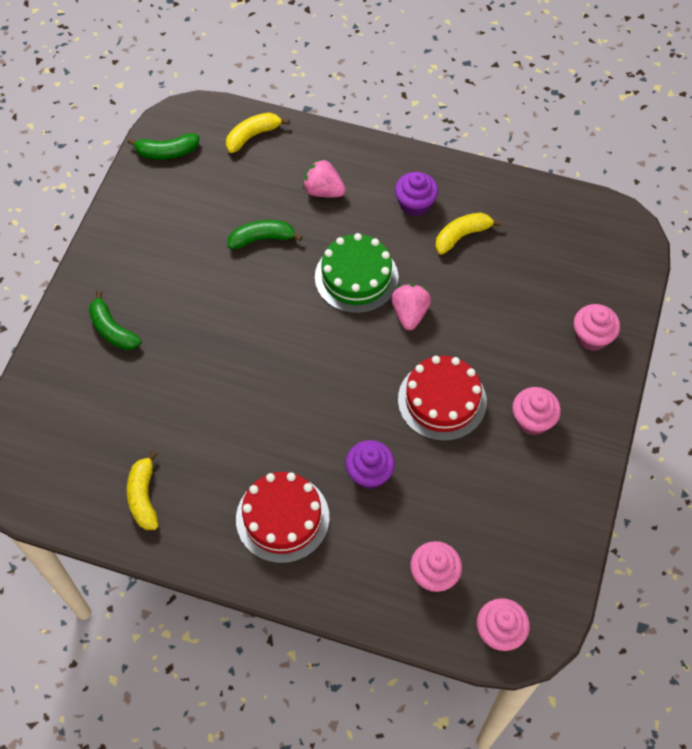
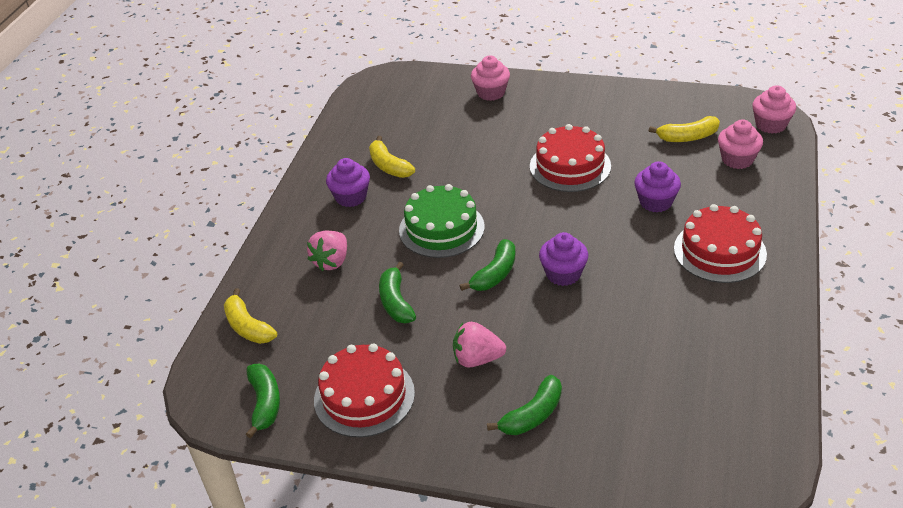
camera: 90 degrees left, 20 degrees down
yellow banana [127,451,158,530] -> yellow banana moved to [649,116,720,142]
pink strawberry [391,284,431,330] -> pink strawberry moved to [453,322,506,367]
pink cupcake [512,387,561,435] -> none
none -> red cake [314,344,415,438]
none -> green banana [459,239,515,291]
none -> purple cupcake [539,232,588,286]

